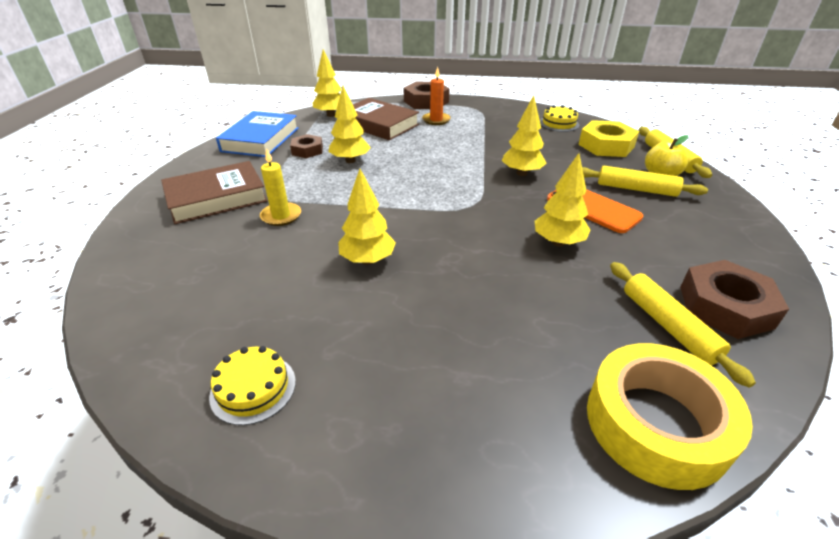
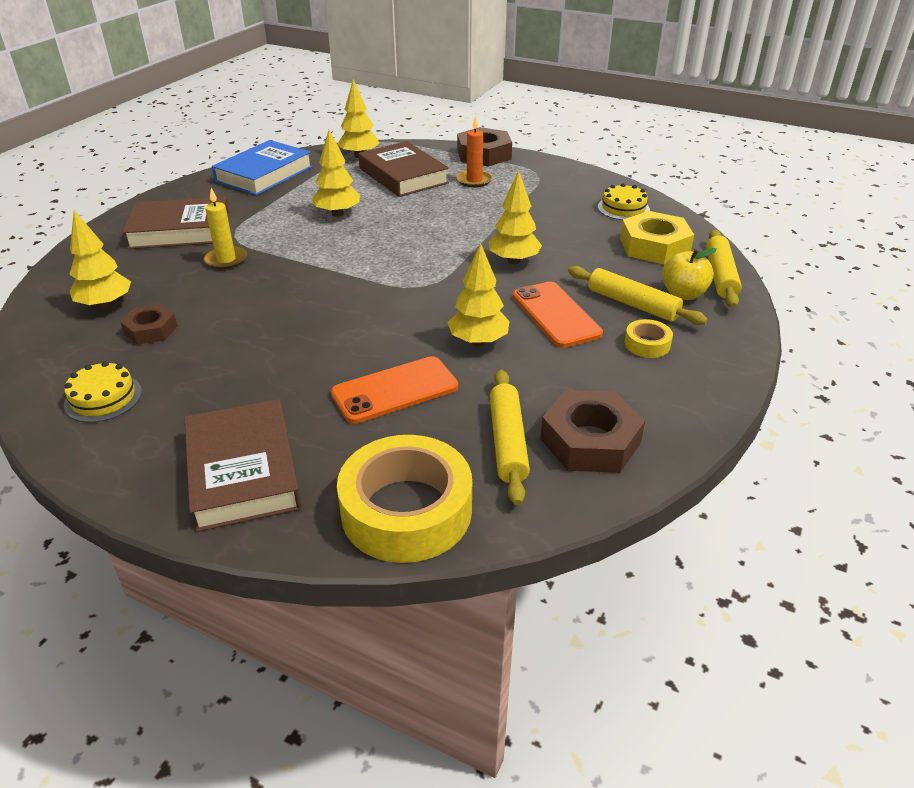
camera: 20 degrees right, 0 degrees up
brown nut [290,134,323,158] -> brown nut moved to [120,304,178,345]
yellow tree [338,169,396,265] -> yellow tree moved to [69,210,131,309]
none -> brown book [184,399,302,532]
none -> orange phone [331,356,458,424]
none -> yellow tape [624,319,673,358]

